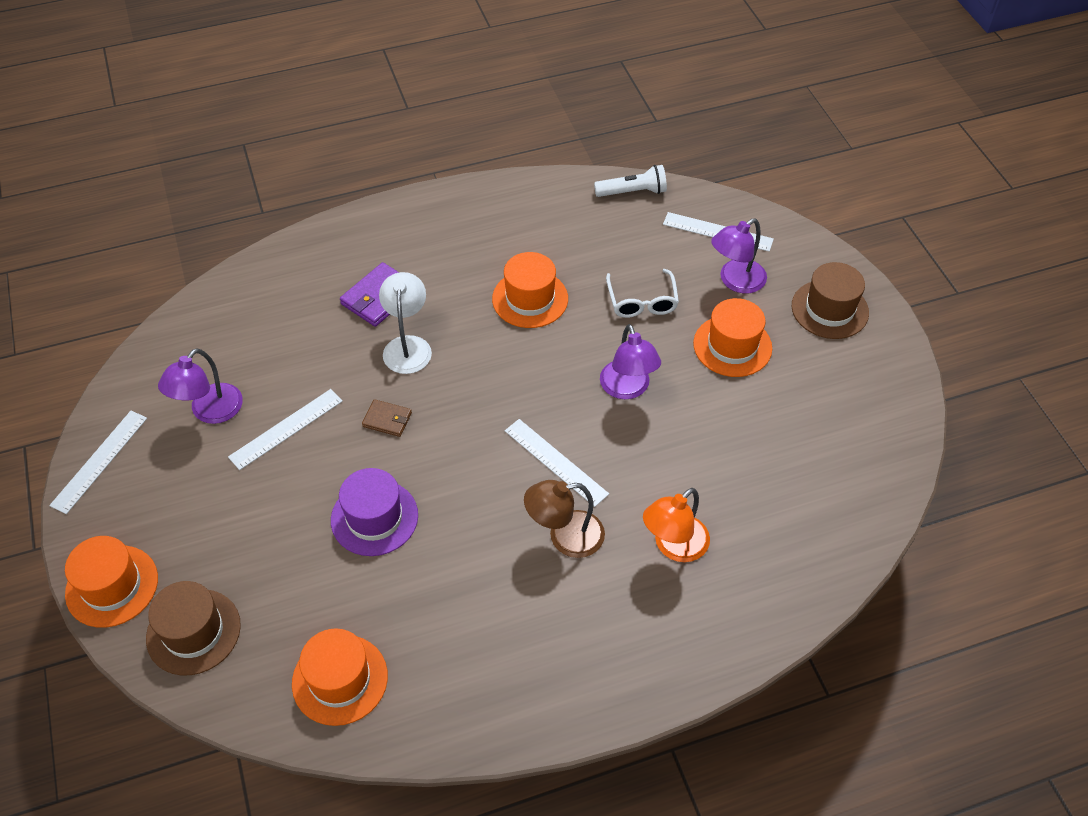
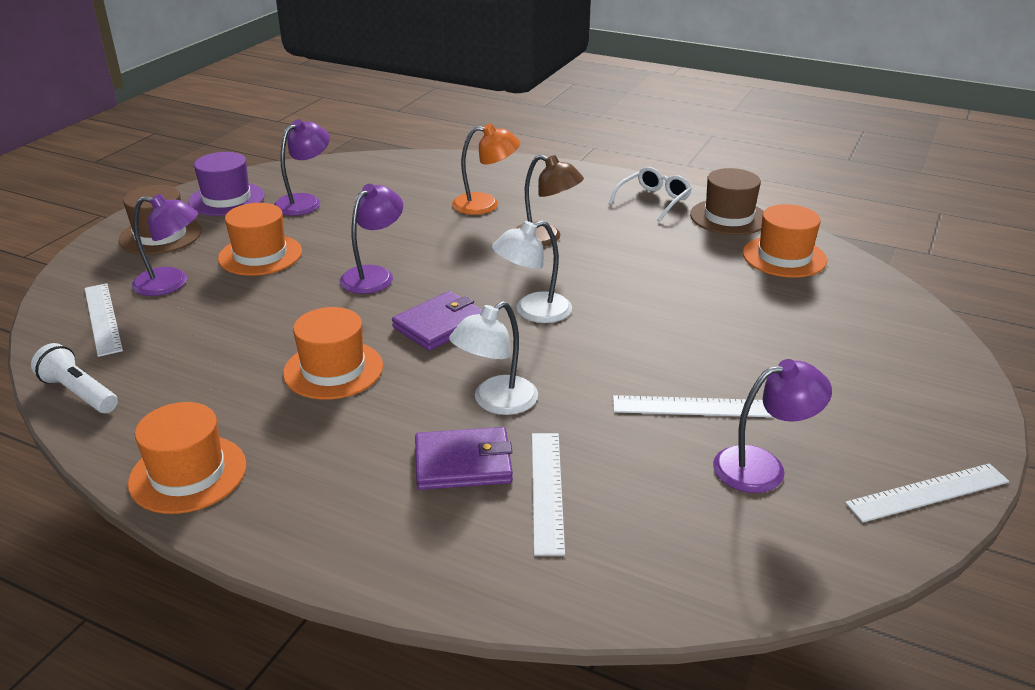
camera: 135 degrees left, 20 degrees down
orange hat [65,536,158,628] -> orange hat moved to [128,402,246,514]
brown hat [146,581,241,675] -> brown hat moved to [690,168,764,235]
purple hat [331,468,418,556] -> purple hat moved to [188,152,265,216]
brown wallet [362,399,412,437] -> none
white ruler [505,419,609,507] -> white ruler moved to [532,433,565,556]
white glasses [606,269,679,318] -> white glasses moved to [608,167,692,222]
none -> purple lamp [274,119,330,216]
none -> purple wallet [392,291,482,351]
none -> white lamp [492,221,572,323]

